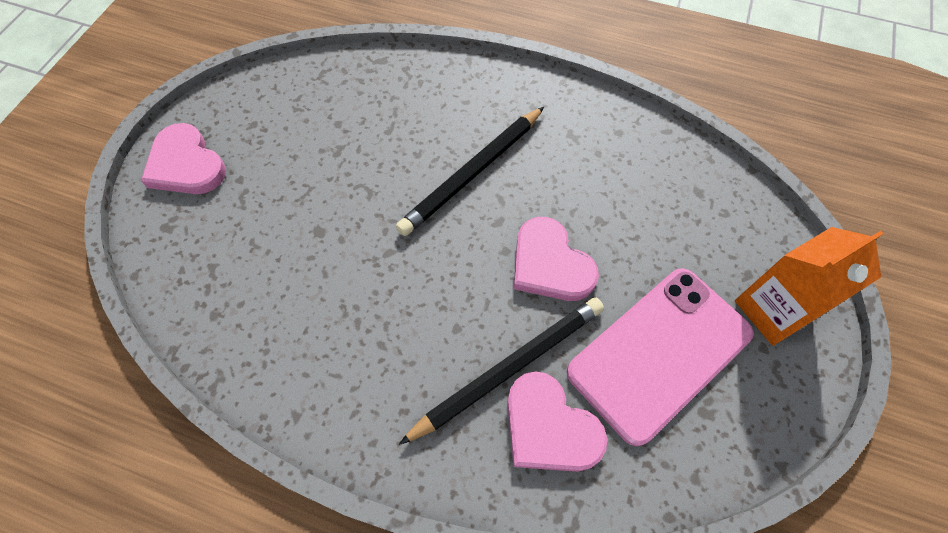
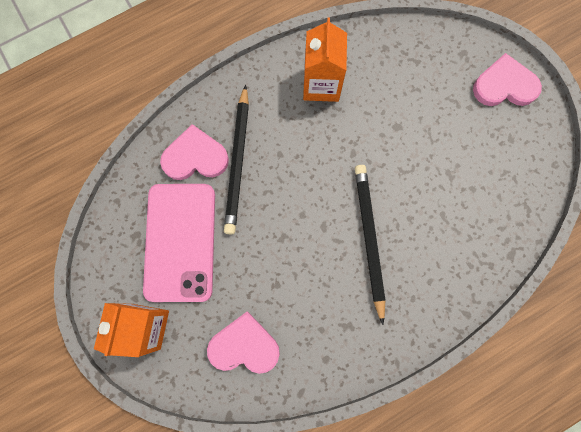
camera: 130 degrees right, 15 degrees up
pink heart [514,217,599,301] -> pink heart moved to [207,311,280,374]
none -> orange carton [303,18,347,102]

